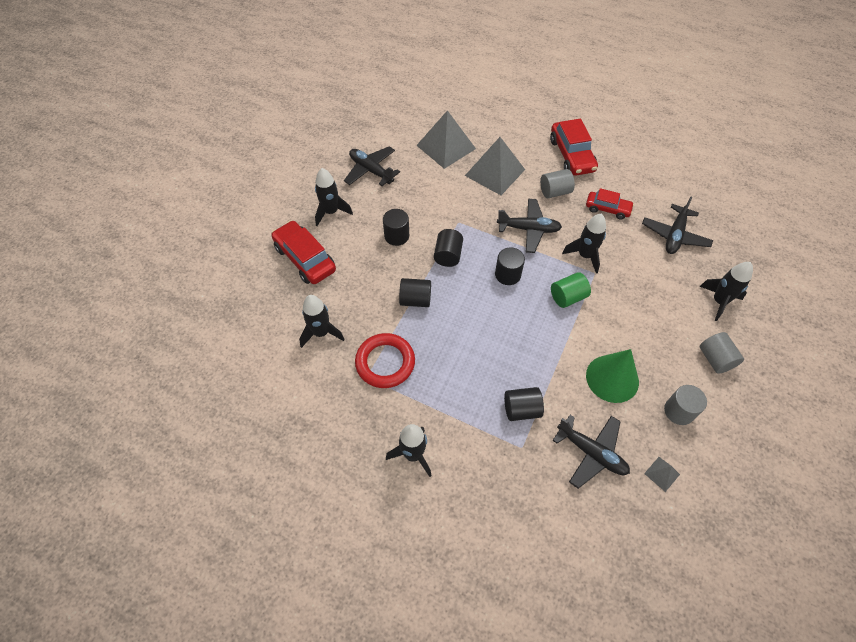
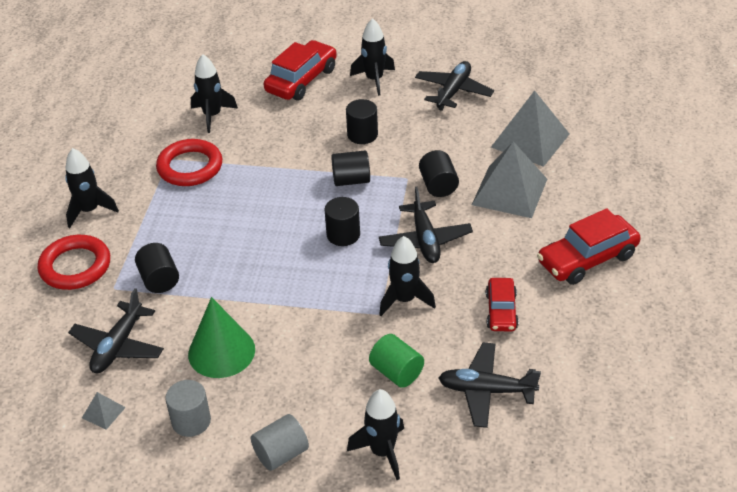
camera: 75 degrees right, 15 degrees down
black cylinder [399,278,431,307] -> black cylinder moved to [419,150,459,197]
grey cylinder [540,169,575,198] -> none
green cylinder [551,272,591,308] -> green cylinder moved to [369,334,424,388]
none -> red ring [38,235,110,290]

